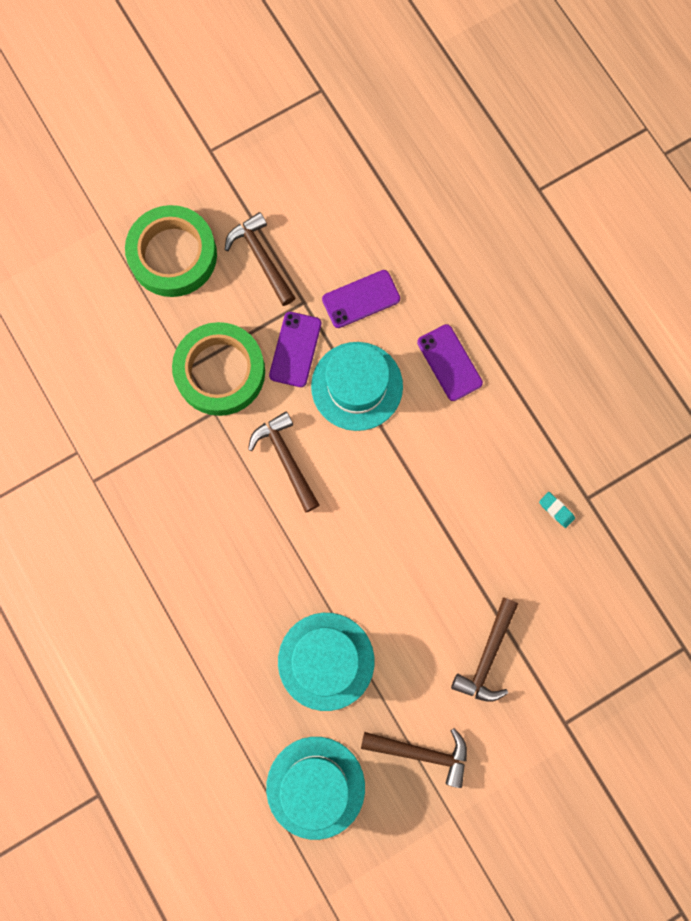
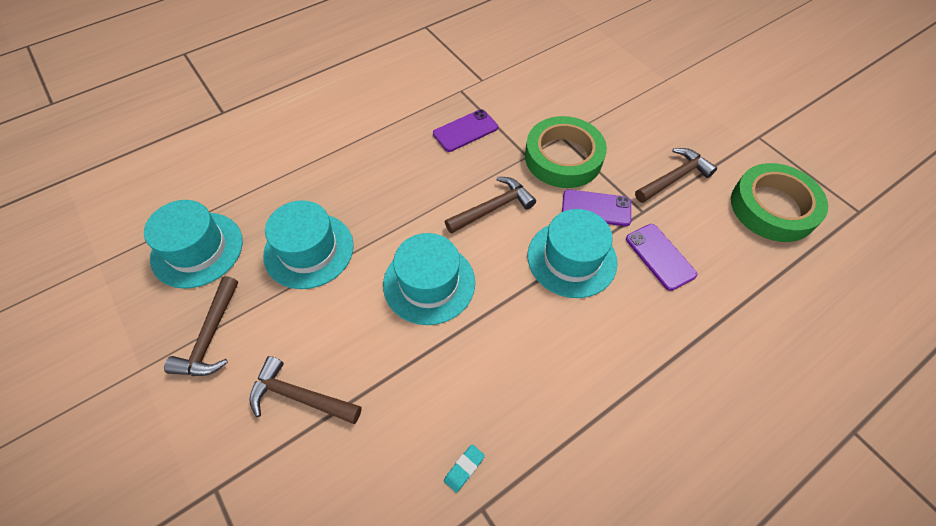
camera: 85 degrees right, 20 degrees down
green tape [125,205,217,297] -> green tape moved to [731,163,828,242]
purple phone [417,324,483,401] -> purple phone moved to [433,109,498,152]
none -> turquoise hat [383,233,475,325]

